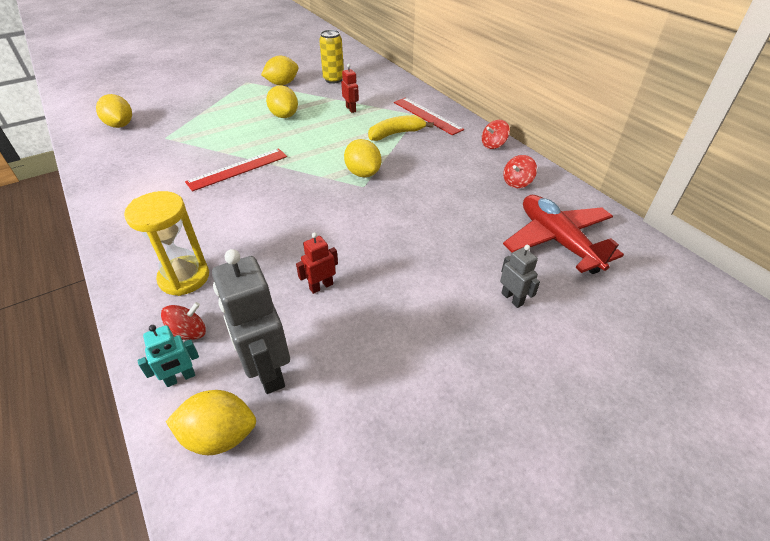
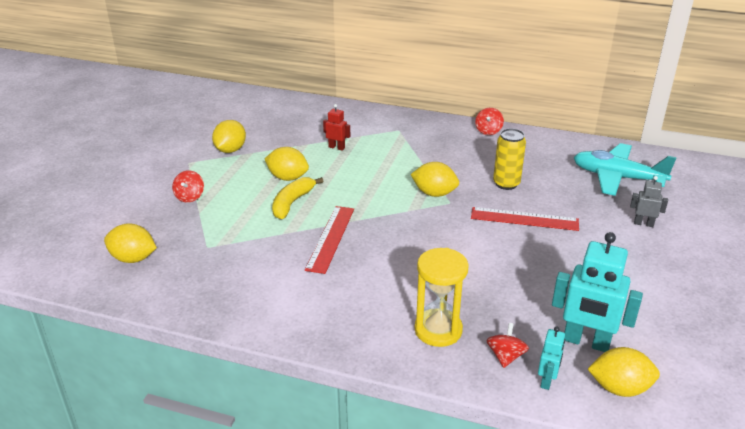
camera: 40 degrees left, 10 degrees down
yellow lemon [166,390,256,455] -> yellow lemon turned 45 degrees clockwise [588,347,660,397]
grey robot [212,249,290,394] -> turquoise robot [552,232,643,352]
red robot [296,232,338,294] -> none
yellow can [319,30,344,84] -> yellow can moved to [493,128,526,190]
yellow banana [368,115,434,141] -> yellow banana moved to [272,177,324,219]
red ruler [394,98,464,135] -> red ruler moved to [471,207,579,231]
red spinning top [503,155,537,188] -> red spinning top moved to [172,170,204,203]
red plane [503,195,624,274] -> turquoise plane [573,143,677,196]

